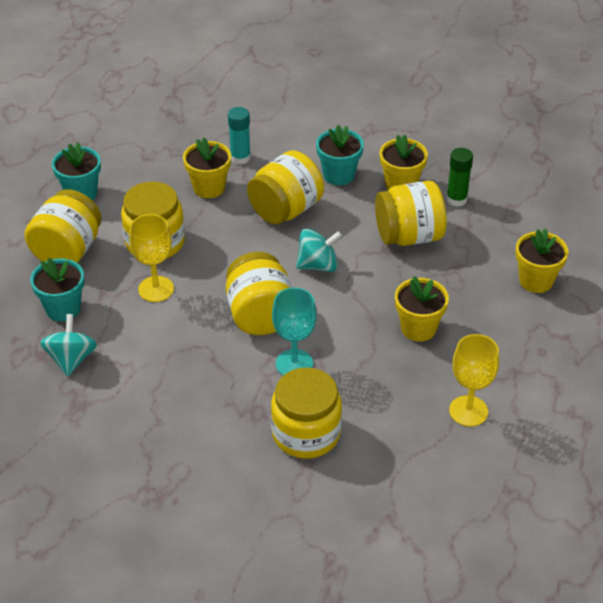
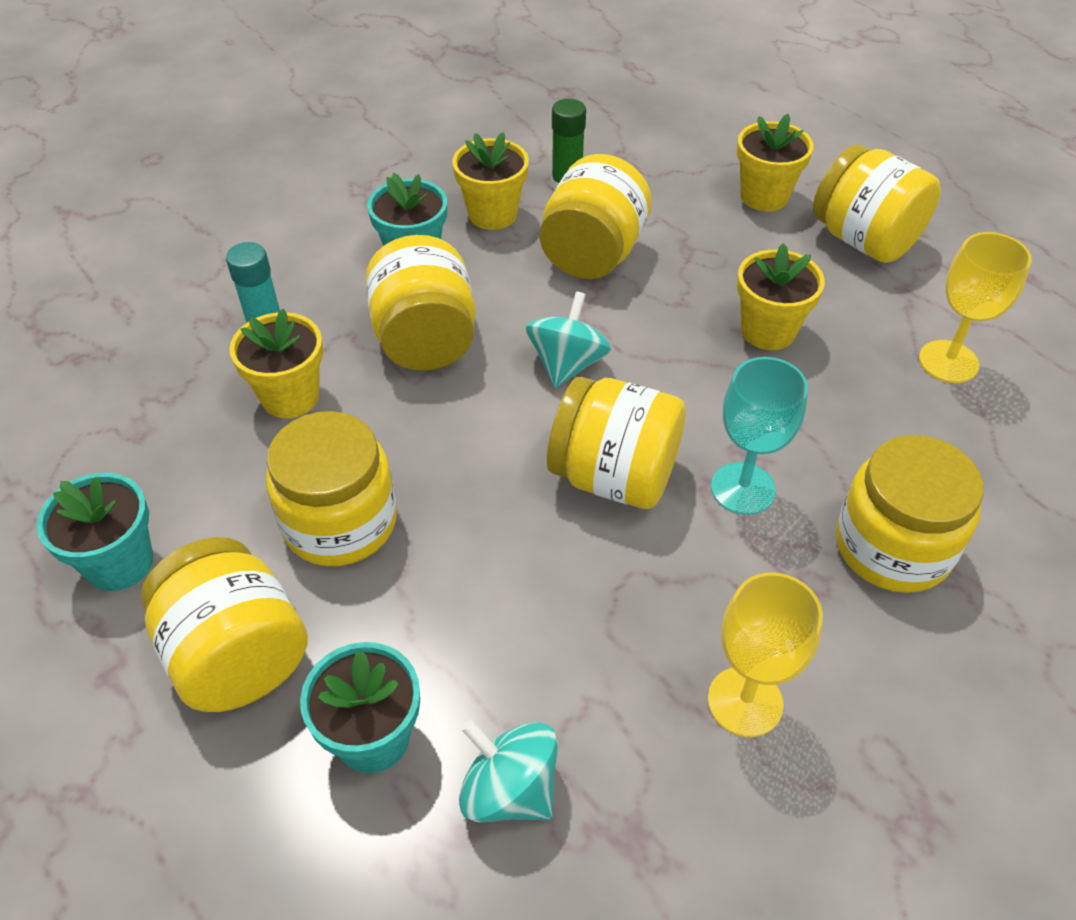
camera: 55 degrees left, 5 degrees up
yellow goblet [129,214,174,302] -> yellow goblet moved to [708,572,823,737]
none -> yellow jar [813,144,941,263]

